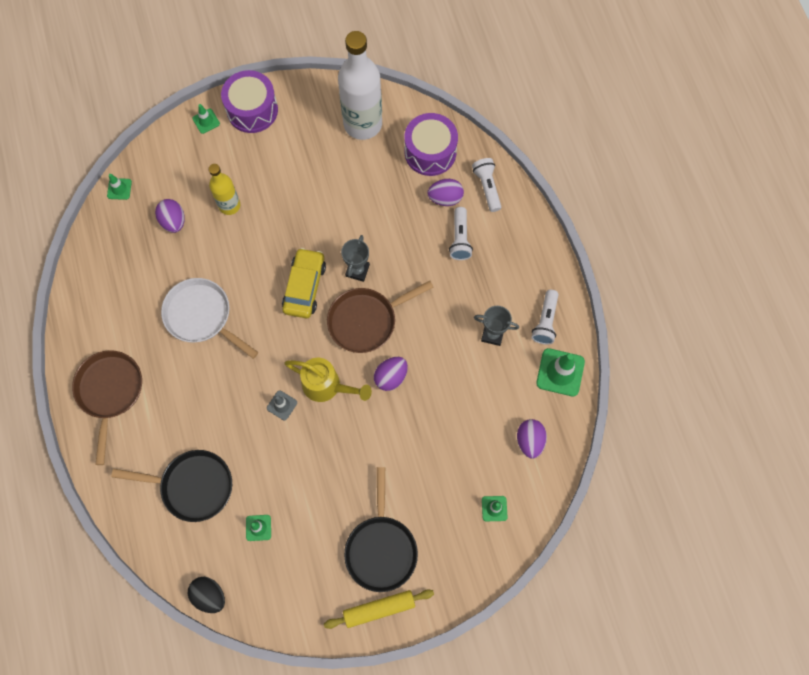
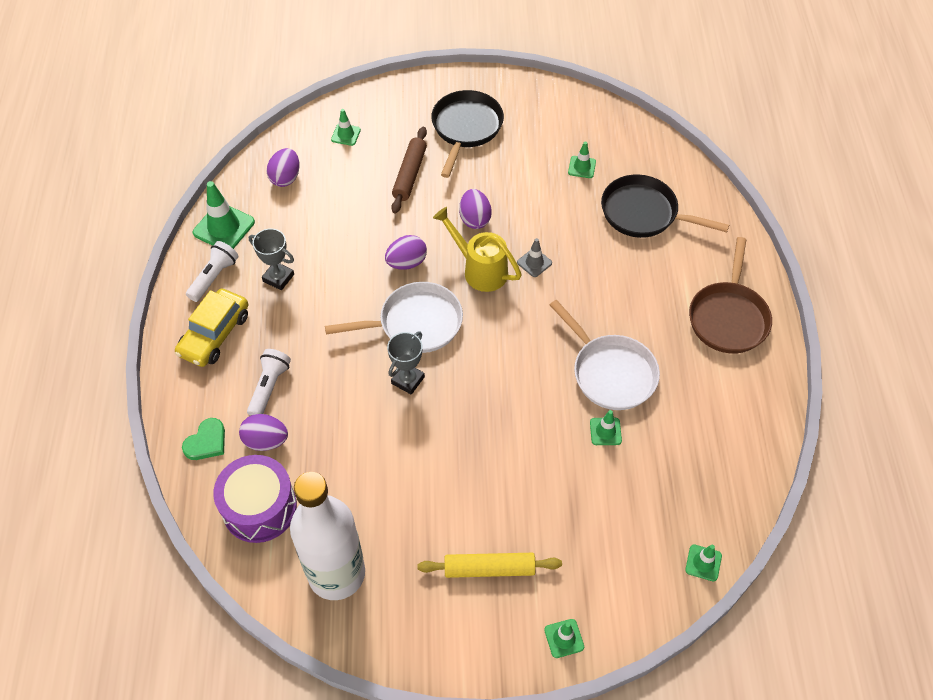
camera: 165 degrees left, 15 degrees down
purple egg [155,199,185,233] -> purple egg moved to [459,189,492,229]
black egg [188,577,225,613] -> none
yellow bottle [209,164,240,215] -> none
purple drum [221,70,278,133] -> none
yellow car [282,248,326,318] -> yellow car moved to [175,289,248,367]
yellow rolling pin [324,589,434,629] -> yellow rolling pin moved to [418,553,562,578]
brown pan [327,281,433,353] -> white pan [325,282,463,353]
white flashlight [472,158,501,212] -> green heart [182,418,225,460]
none -> brown rolling pin [391,127,427,214]
none -> green traffic cone [590,410,622,445]

